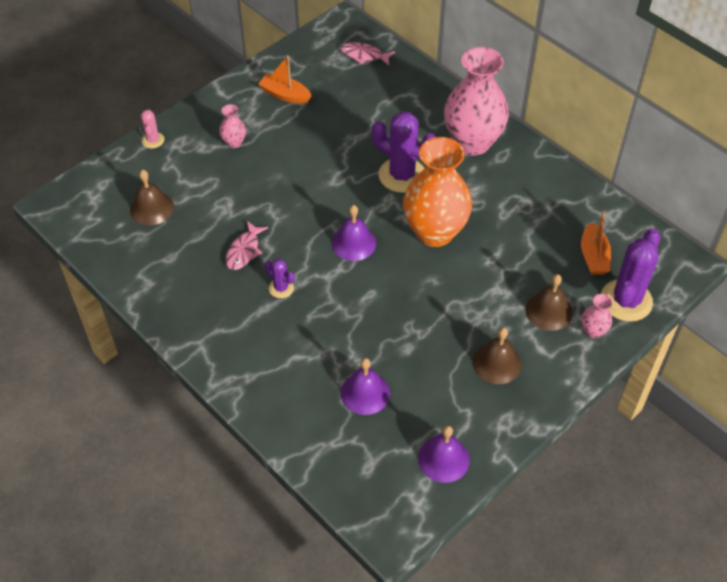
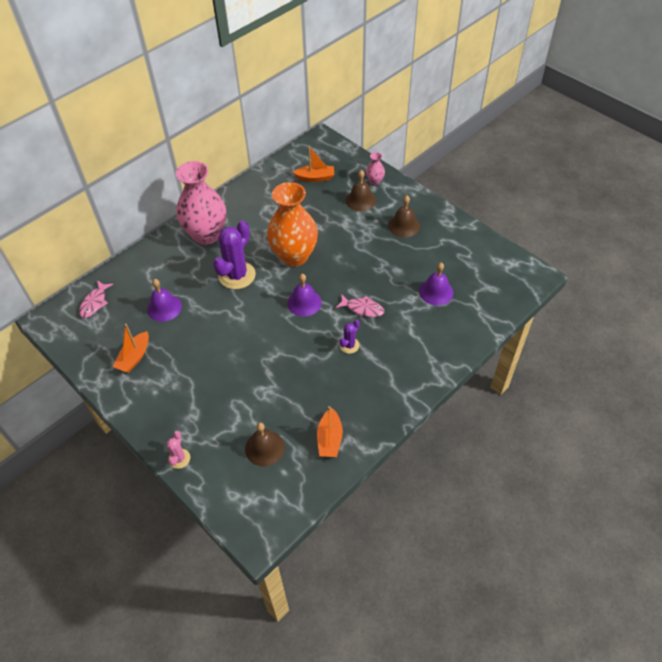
camera: 90 degrees left, 0 degrees up
pink cactus [141,110,164,148] -> pink cactus turned 75 degrees counterclockwise [166,431,190,469]
pink vase [219,104,246,148] -> none
pink fish [226,221,268,270] -> pink fish moved to [335,294,384,317]
purple bell [418,425,470,483] -> purple bell moved to [147,279,182,322]
purple cactus [601,229,661,322] -> none
none -> orange boat [317,406,343,457]

